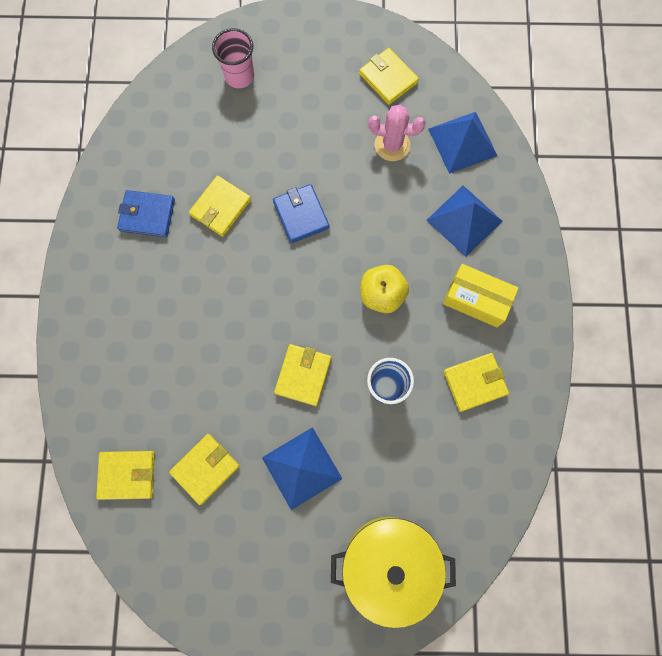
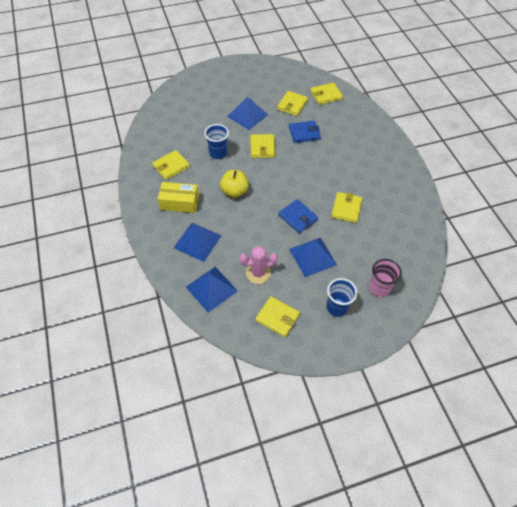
camera: 160 degrees right, 20 degrees down
blue wallet [117,190,175,237] -> blue wallet moved to [289,121,321,143]
yellow pot [331,517,456,628] -> none
none -> blue pyramid [289,238,337,277]
none -> blue cup [326,278,357,317]

